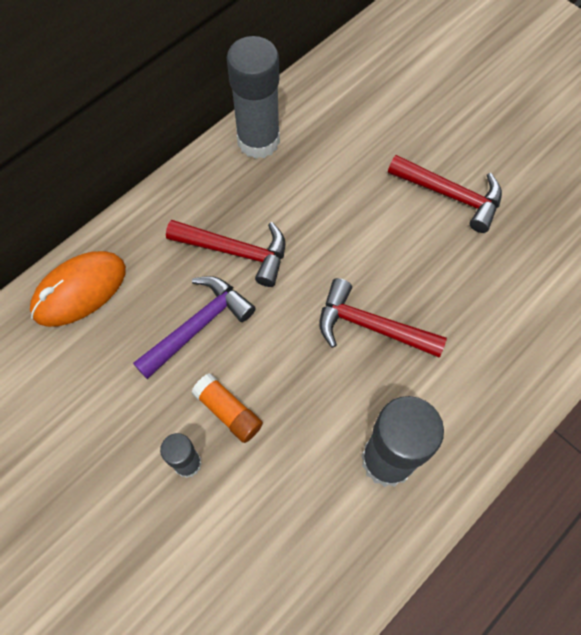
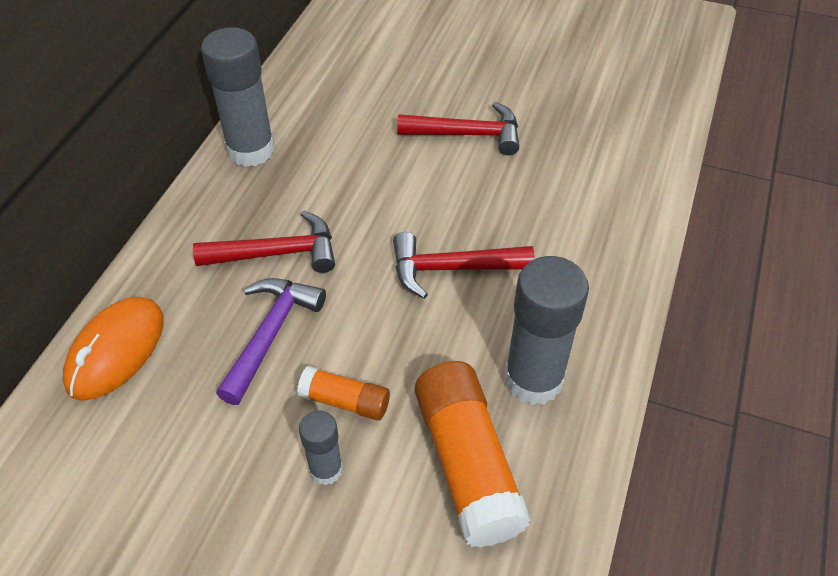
camera: 25 degrees left, 15 degrees down
none -> orange glue stick [415,361,531,548]

